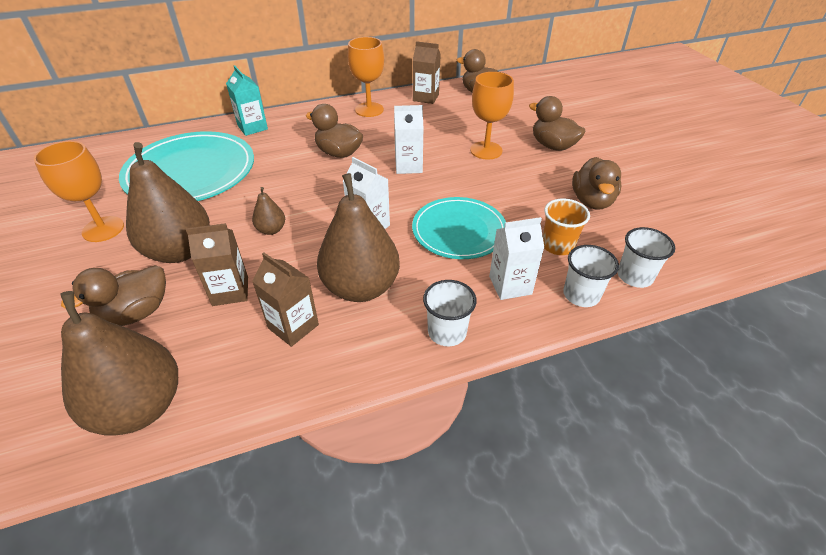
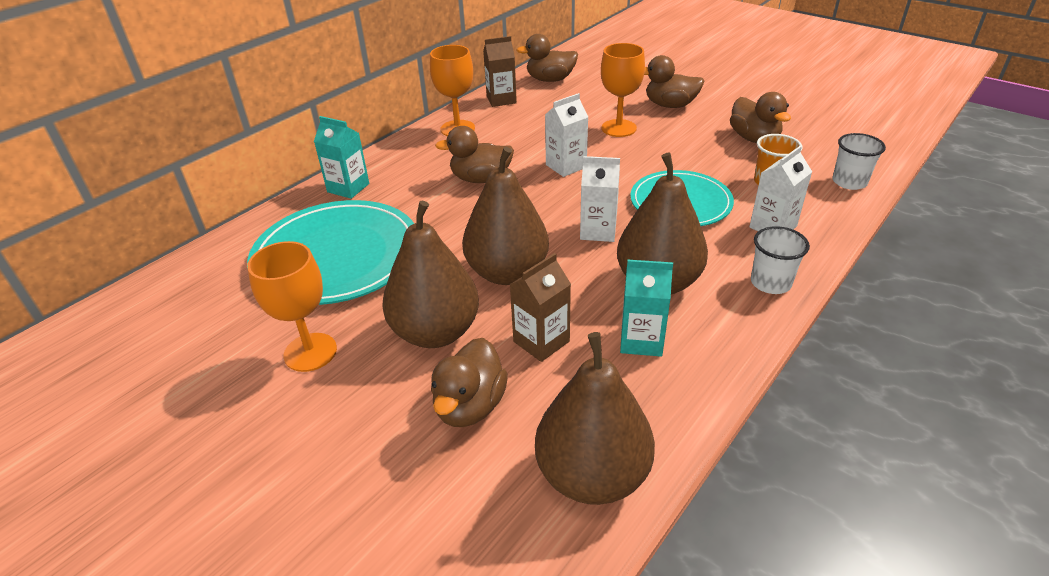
camera: 30 degrees left, 5 degrees down
brown pear [252,187,285,235] -> brown pear [462,147,549,285], size x2.22
brown carton [252,252,319,347] -> turquoise carton [620,260,673,357]
white cup [563,245,619,307] -> none

